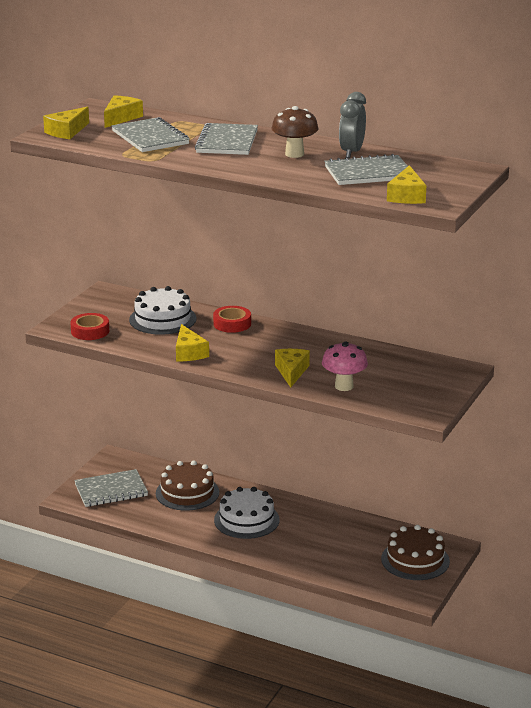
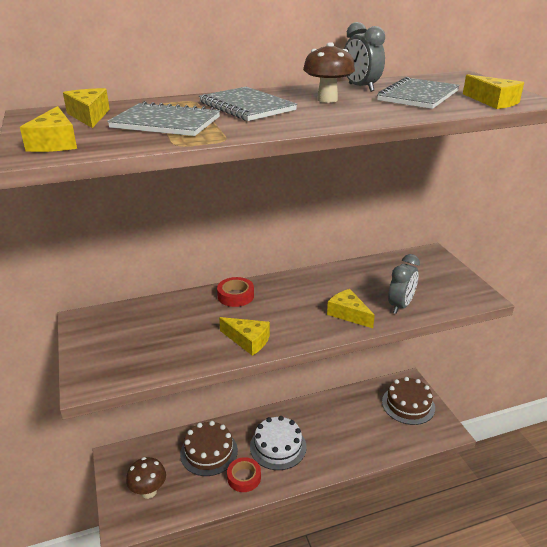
camera: 45 degrees left, 5 degrees up
red tape [71,313,109,340] -> red tape moved to [227,457,261,492]
grey notebook [74,469,148,507] -> brown mushroom [126,457,166,499]
white cake [129,286,197,335] -> none
pink mushroom [322,341,368,391] -> grey clock [388,254,420,314]

